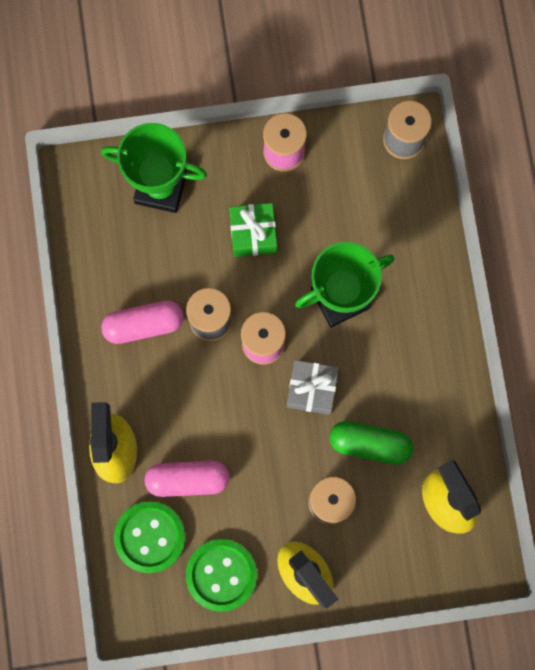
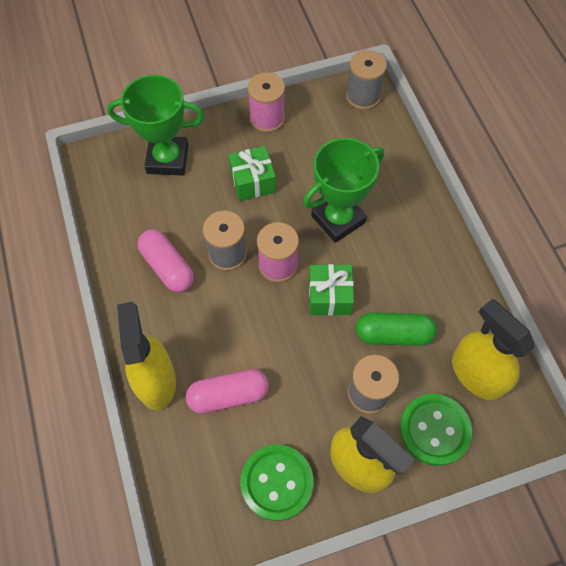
camera: 10 degrees left, 15 degrees down
pink capsule [101,300,184,344] -> pink capsule turned 75 degrees clockwise [138,230,194,292]
green button [114,501,186,573] -> green button moved to [400,394,472,466]
grey gift [287,360,339,415] -> green gift [309,264,354,316]

